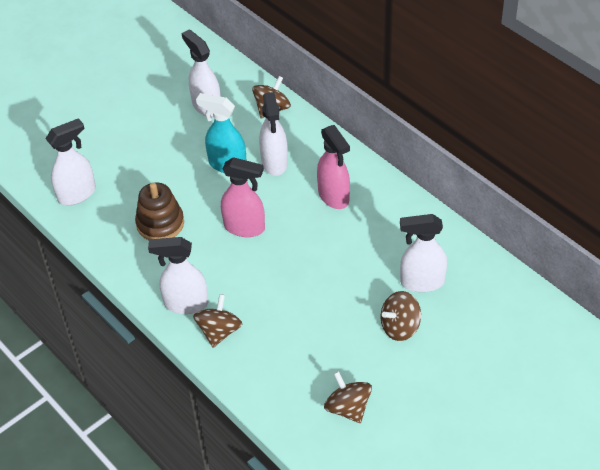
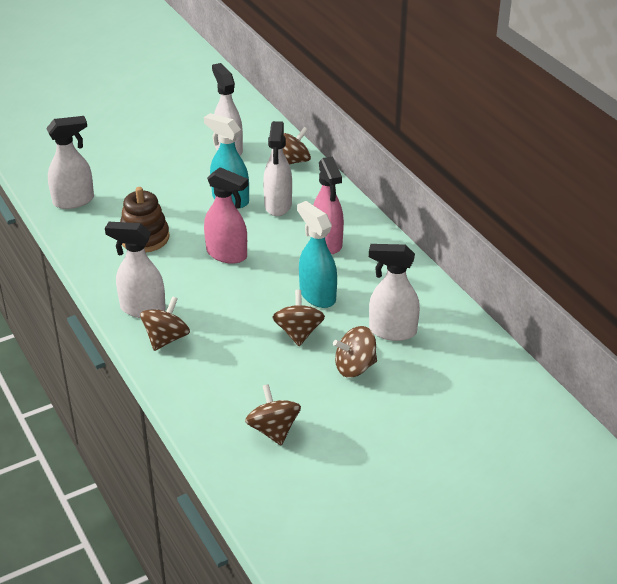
camera: 10 degrees right, 10 degrees down
none -> brown spinning top [272,290,325,346]
none -> turquoise spray bottle [297,201,337,308]

